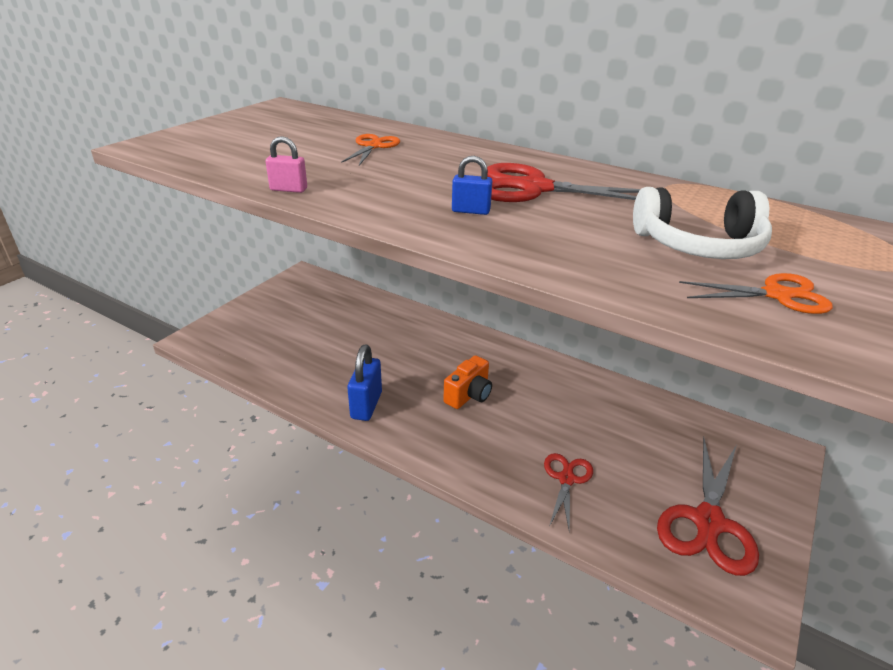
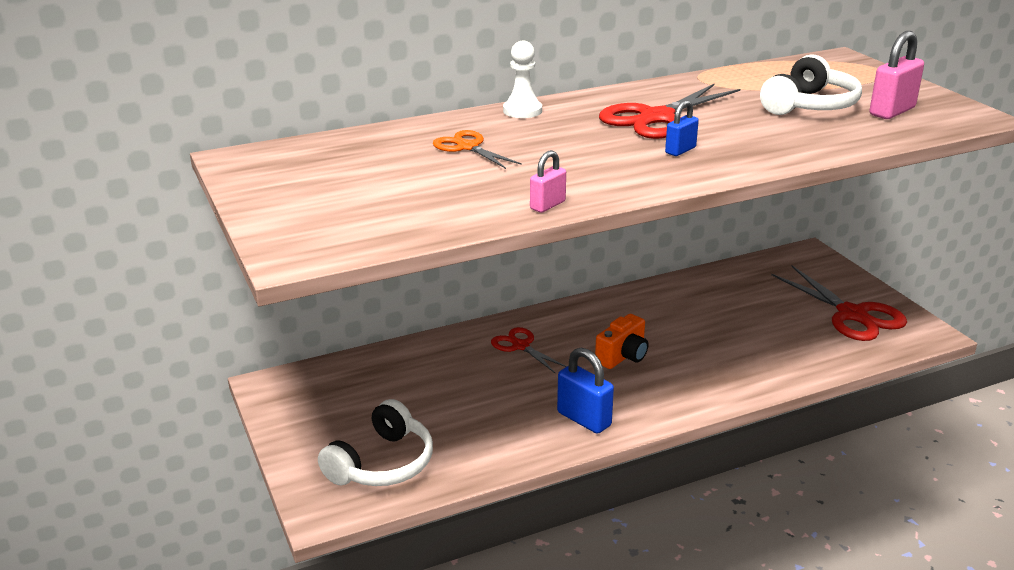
camera: 55 degrees left, 5 degrees down
orange camera [444,355,492,409] -> orange camera turned 60 degrees clockwise [595,314,648,369]
red scissors [544,453,593,533] -> red scissors moved to [491,327,567,373]
orange scissors [679,273,833,314] -> pink padlock [869,31,924,119]
none -> white headphones [318,399,433,486]
none -> white pawn [503,41,542,118]

